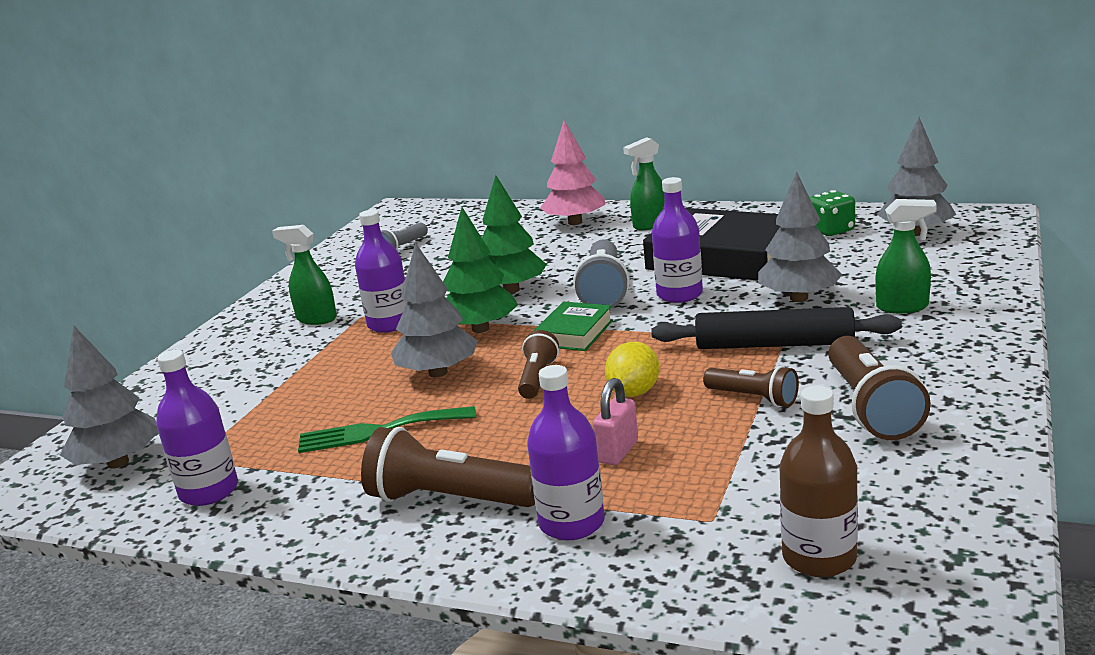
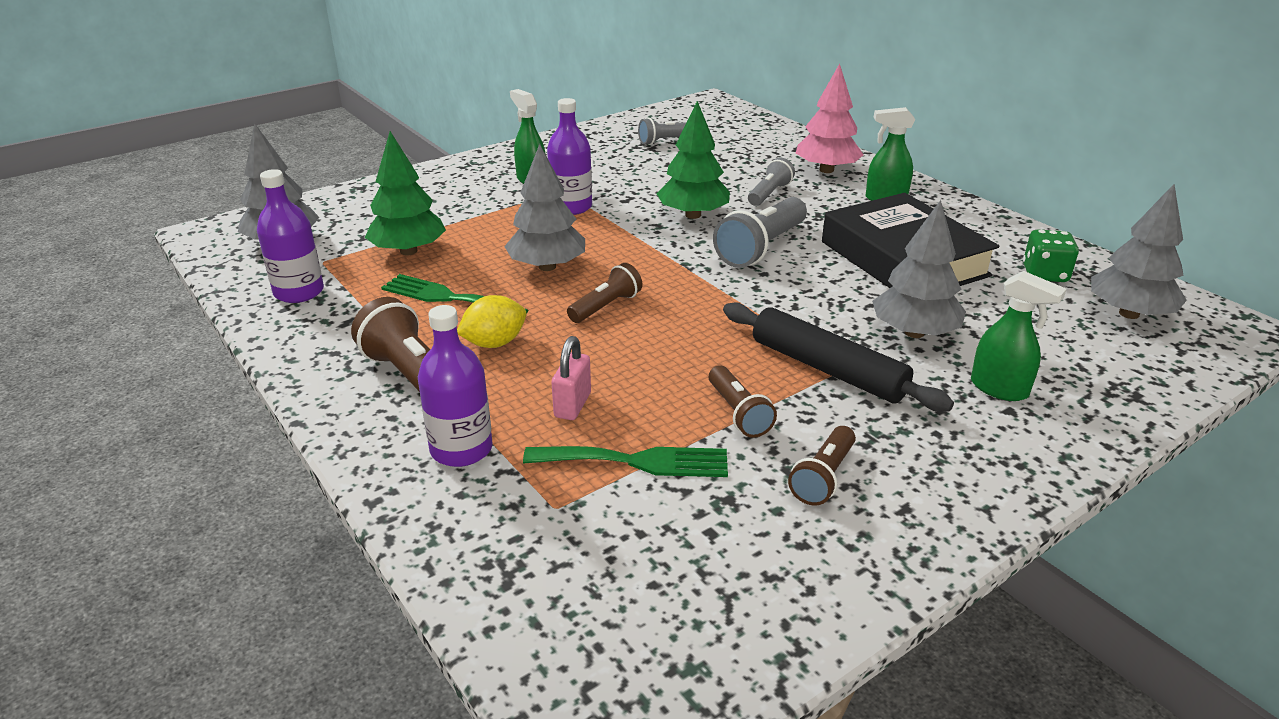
camera: 30 degrees right, 10 degrees up
green tree [443,207,518,333] -> green tree moved to [364,131,446,255]
green book [534,301,613,351] -> none
pink padlock [593,378,638,465] -> pink padlock turned 45 degrees counterclockwise [552,336,591,420]
yellow lemon [605,342,660,397] -> yellow lemon moved to [457,295,526,348]
purple bottle [652,177,703,303] -> none
brown bottle [780,386,858,577] -> none
brown flashlight [828,336,931,440] -> brown flashlight [788,426,856,506], size x0.60
none -> green fork [523,446,728,477]
none -> grey flashlight [748,157,795,206]

